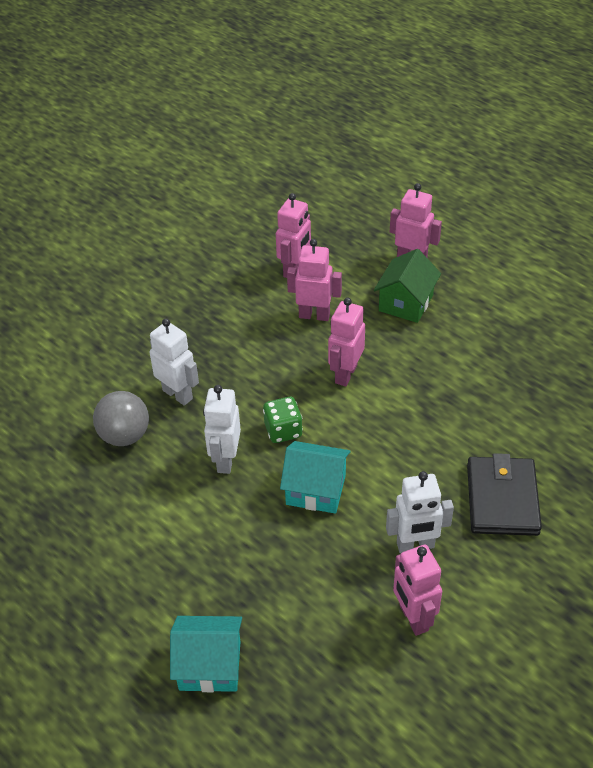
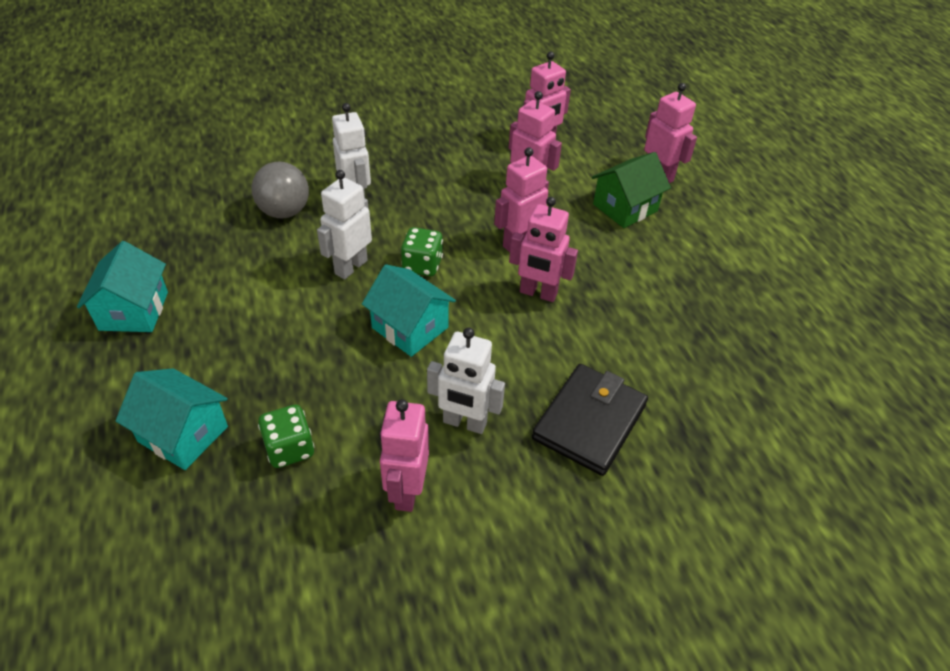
camera: 25 degrees right, 0 degrees up
none -> turquoise house [77,241,168,332]
none -> green dice [258,405,314,468]
none -> pink robot [509,197,578,302]

